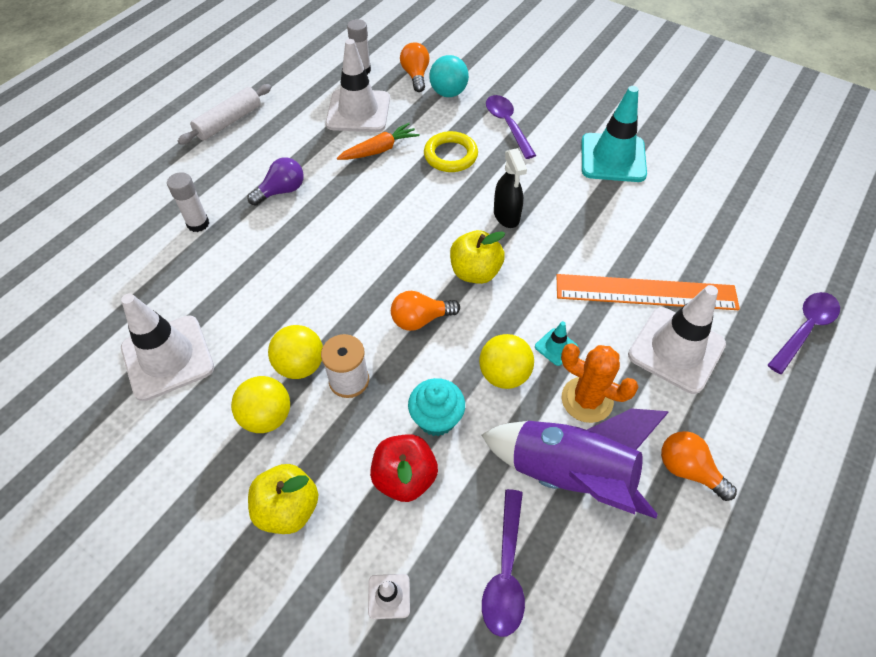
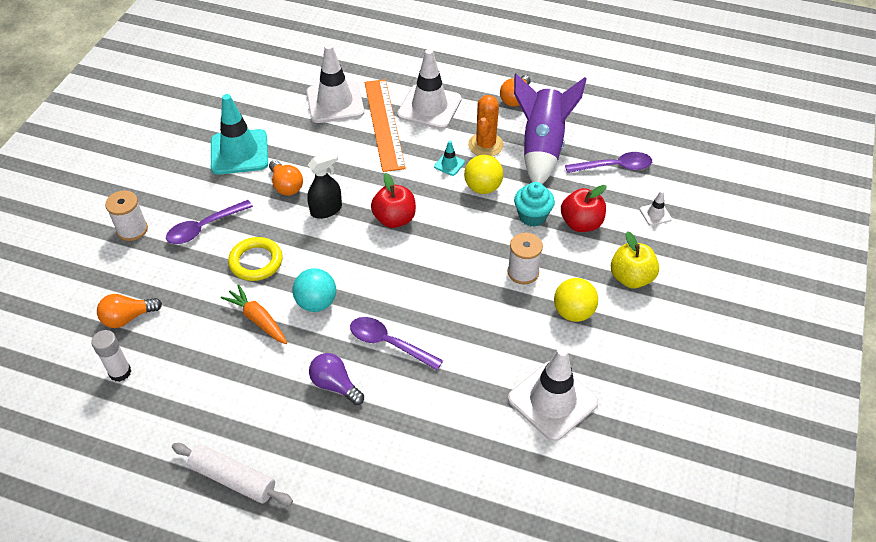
camera: 105 degrees left, 5 degrees down
white glue stick [167,172,209,232] -> none
yellow ball [268,325,323,379] -> none
white traffic cone [325,39,390,132] -> white traffic cone moved to [306,44,364,123]
orange light bulb [391,291,460,331] -> orange light bulb moved to [269,160,303,196]
turquoise ball [429,55,469,97] -> turquoise ball moved to [292,268,336,312]
yellow apple [450,230,505,284] -> red apple [371,173,416,228]
purple spoon [768,292,840,374] -> purple spoon moved to [350,317,443,370]
none -> white spool [105,190,148,241]

